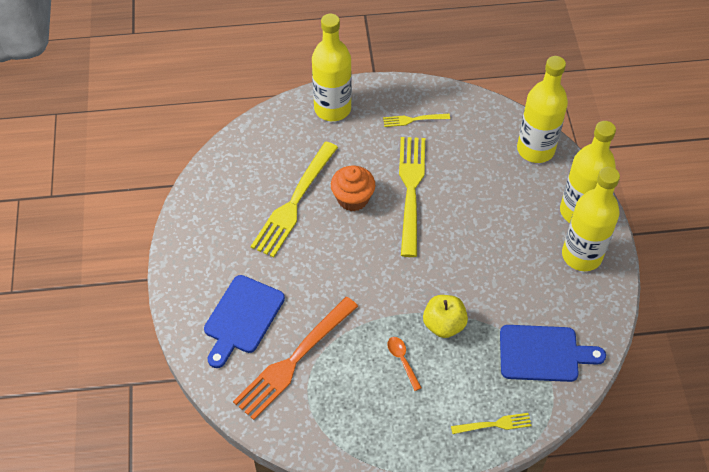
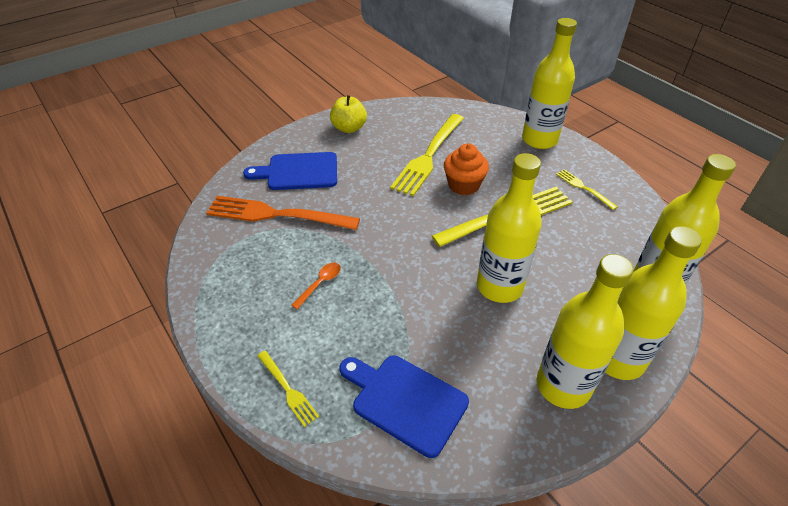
camera: 60 degrees right, 10 degrees down
yellow fork [251,142,338,258] -> yellow fork turned 60 degrees counterclockwise [390,114,464,196]
yellow apple [423,295,468,338] -> yellow apple moved to [330,95,367,133]
blue cutting board [500,325,606,382] -> blue cutting board turned 150 degrees clockwise [340,355,469,458]
none -> yellow bottle [477,153,542,303]

